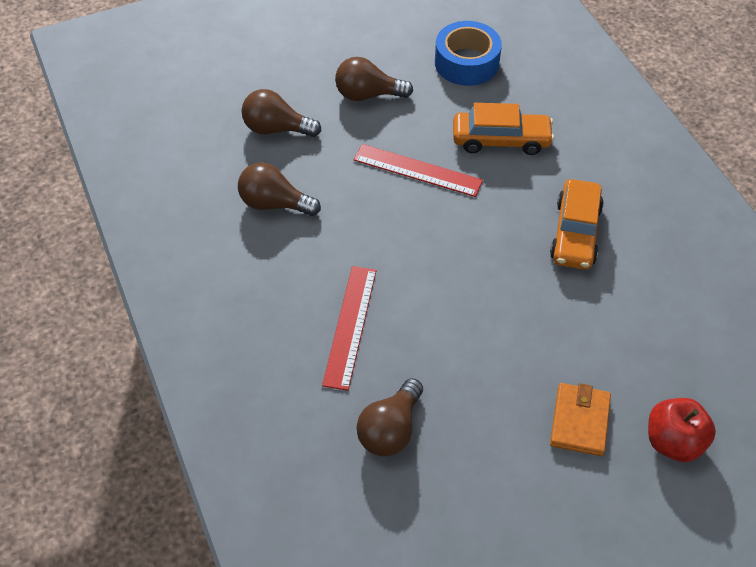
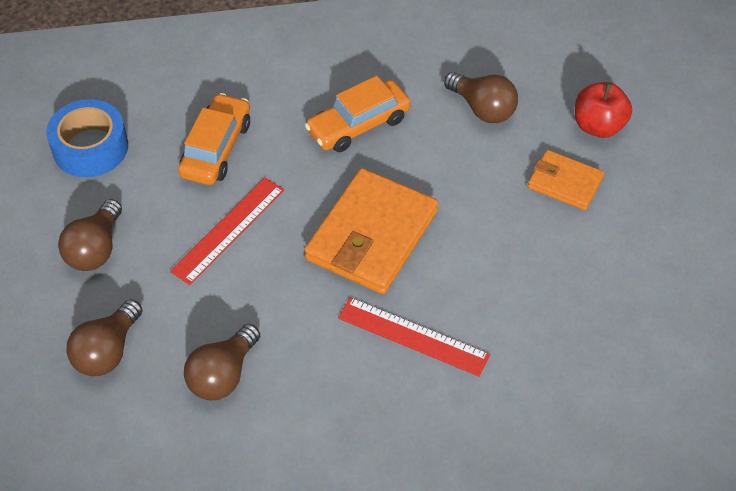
camera: 75 degrees left, 0 degrees up
brown light bulb [357,378,423,457] -> brown light bulb moved to [444,72,518,123]
orange car [550,179,604,270] -> orange car turned 120 degrees clockwise [305,76,411,152]
none -> orange wallet [304,168,438,294]

